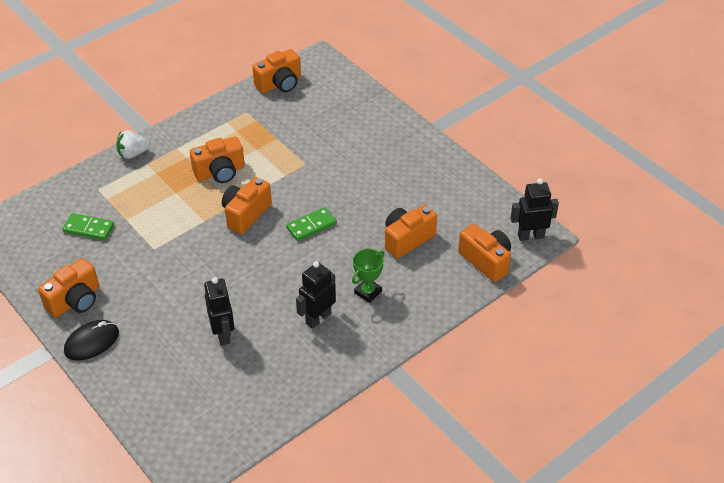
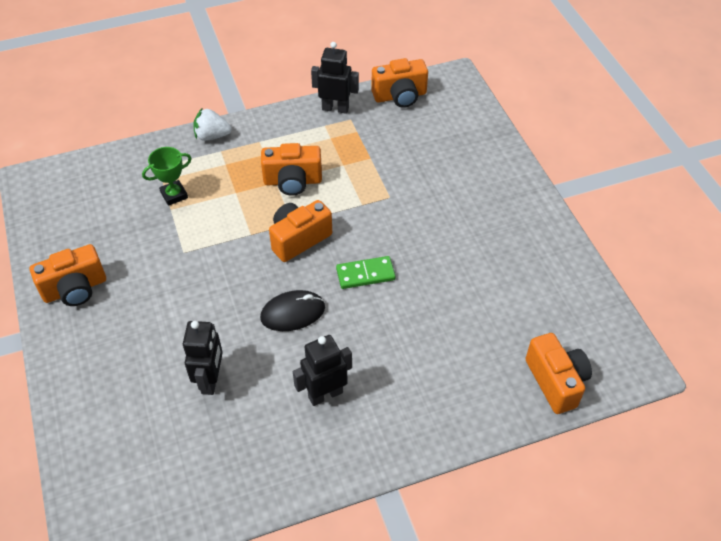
camera: 20 degrees right, 5 degrees up
green domino [63,213,114,240] -> none
black mouse [64,320,119,360] -> black mouse moved to [260,290,325,331]
green trophy [352,249,384,303] -> green trophy moved to [142,147,192,206]
orange camera [385,205,437,259] -> none
black robot [510,178,559,241] -> black robot moved to [311,42,359,114]

